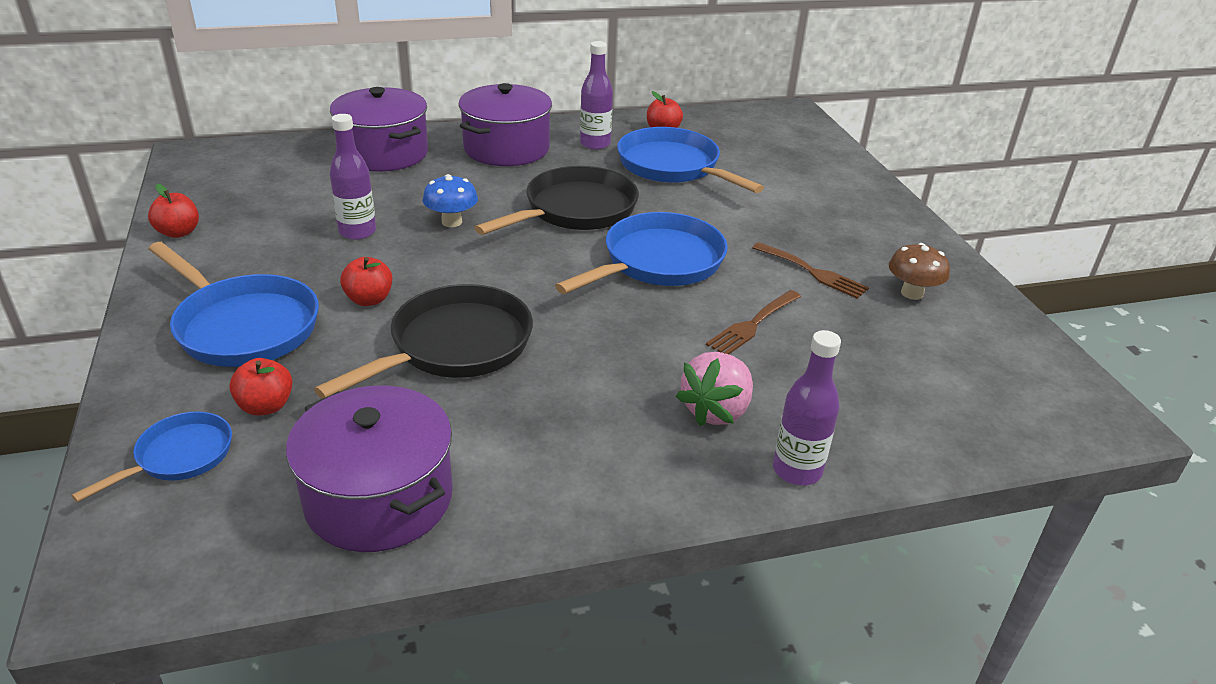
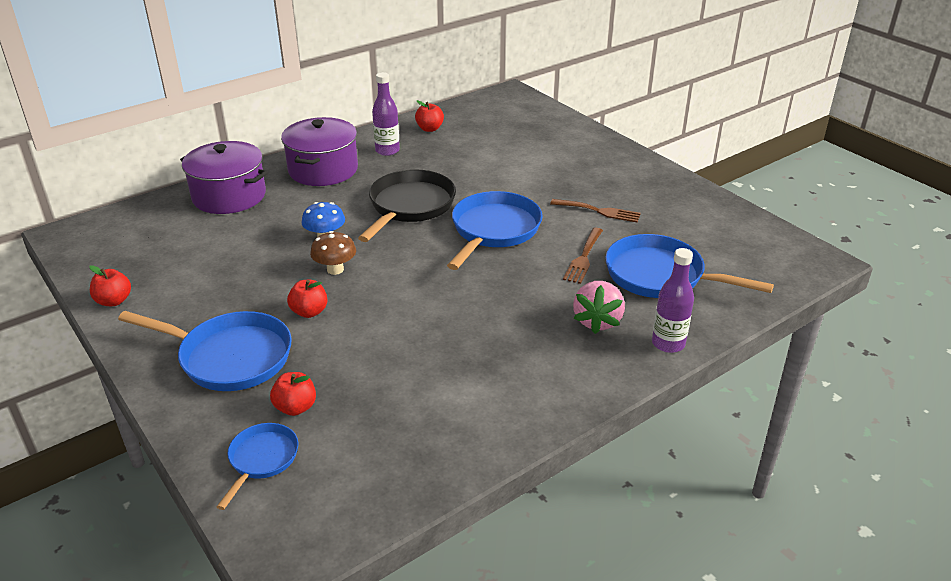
camera: 20 degrees left, 0 degrees up
purple pot [286,386,453,552] -> none
black pan [314,284,533,399] -> none
purple bottle [330,114,376,240] -> none
blue pan [617,127,764,193] -> blue pan moved to [605,234,774,298]
brown mushroom [889,243,950,300] -> brown mushroom moved to [310,231,356,275]

